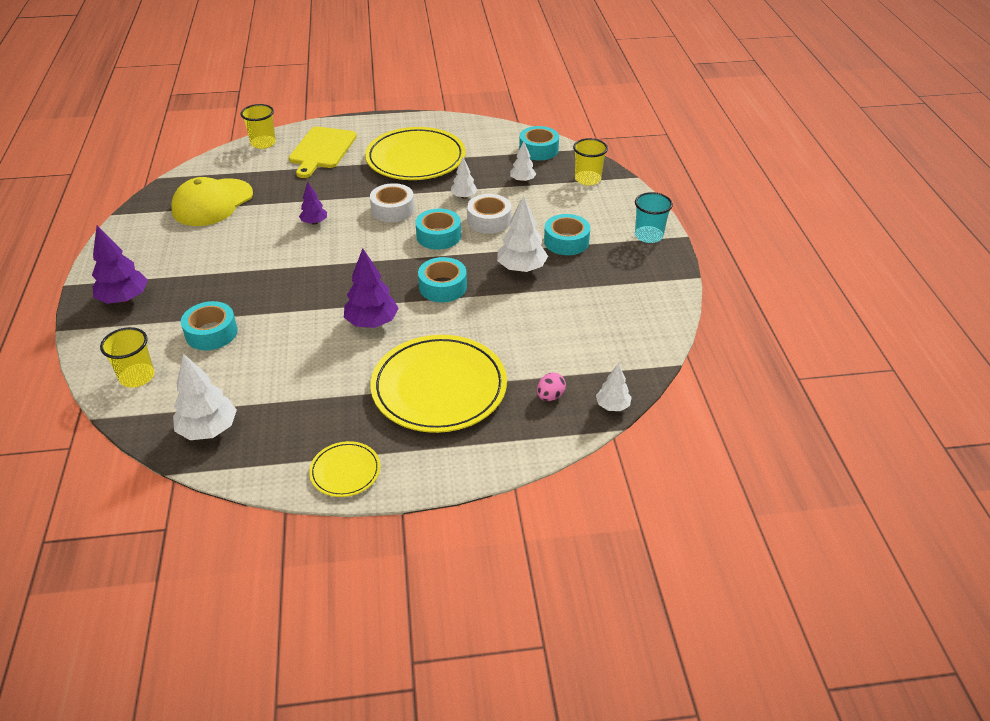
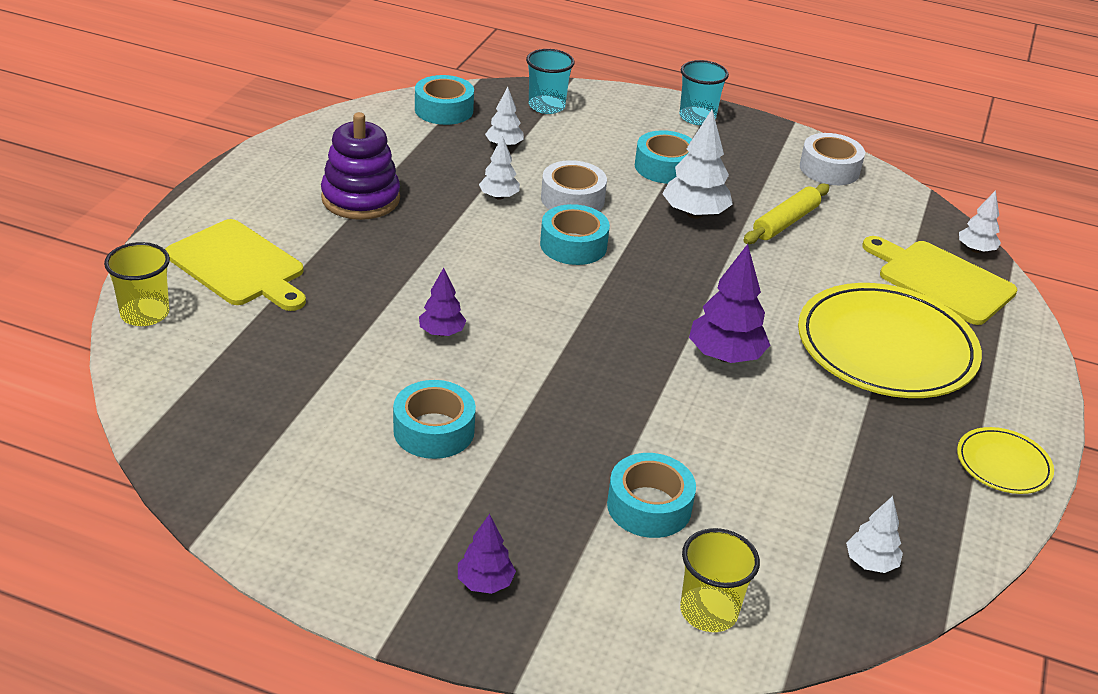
camera: 65 degrees left, 5 degrees down
purple tree [92,225,148,304] -> purple tree [458,514,516,594], size x0.59
yellow cap [171,177,253,226] -> none
white tree [173,354,237,440] -> white tree [846,496,903,573], size x0.59
yellow plate [365,127,466,180] -> purple stacking toy [321,112,400,220]
white tape [370,183,415,222] -> white tape moved to [800,133,865,185]
turquoise tape [418,257,467,302] -> turquoise tape moved to [393,380,476,459]
pink egg [537,373,566,401] -> yellow cutting board [862,236,1017,325]
yellow cup [573,138,608,185] -> turquoise cup [526,49,575,114]
none -> yellow rolling pin [743,183,829,244]

